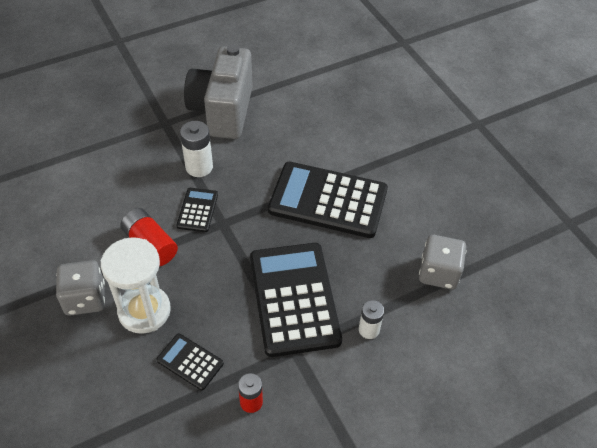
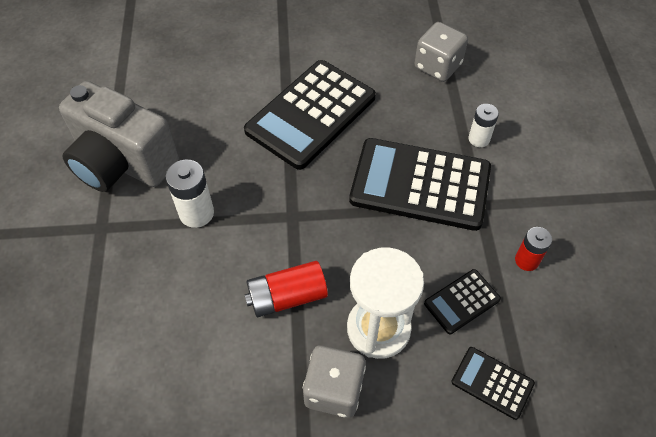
camera: 65 degrees left, 5 degrees up
black calculator [176,188,218,232] -> black calculator moved to [451,347,535,420]

